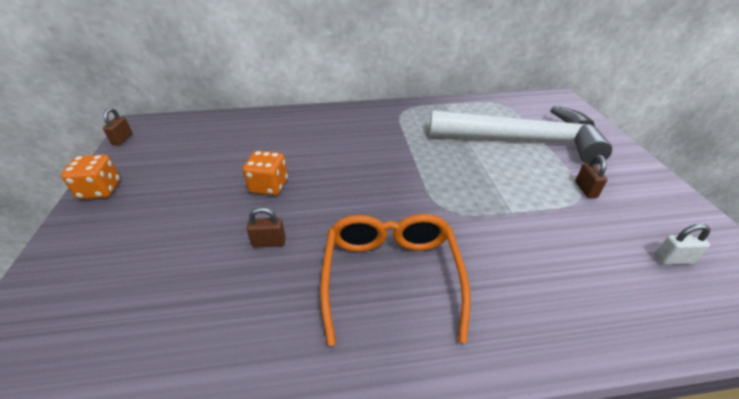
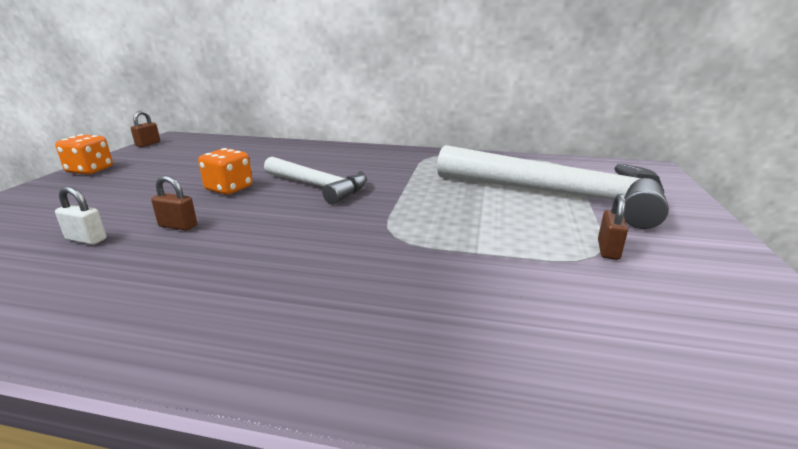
camera: 20 degrees right, 15 degrees down
orange glasses [320,214,471,346] -> none
white padlock [655,224,710,265] -> white padlock moved to [55,186,107,245]
none -> white hammer [264,157,367,204]

